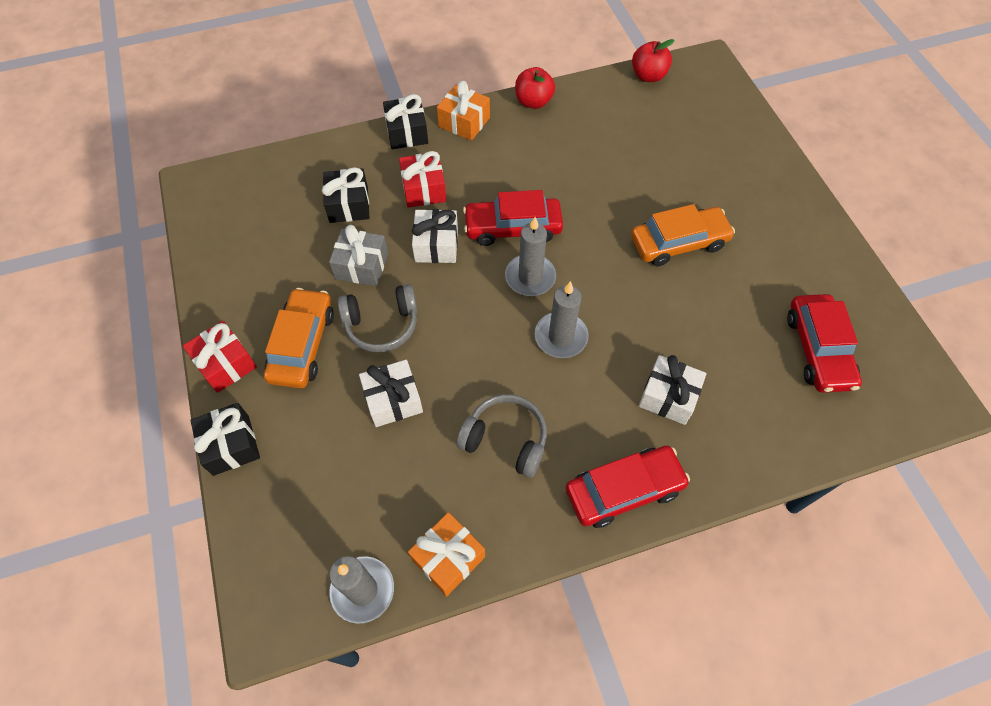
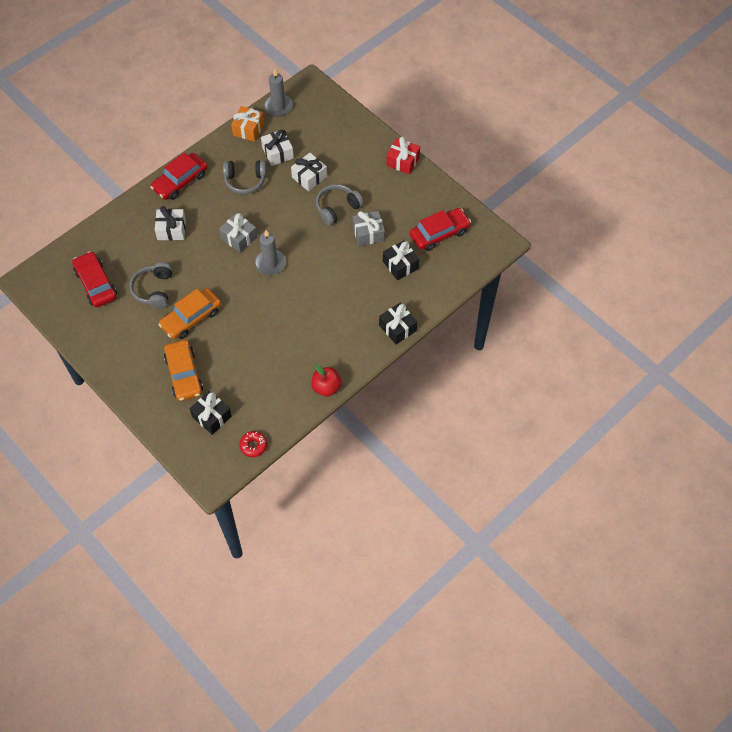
camera: 155 degrees right, 0 degrees up
black gift [190,403,260,476] -> black gift moved to [190,391,232,435]
orange car [264,288,334,388] -> orange car moved to [164,340,203,401]
red gift [399,151,446,208] -> none
white gift [412,209,458,263] -> white gift moved to [261,130,294,166]
orange gift [437,81,490,141] -> none
red car [463,190,563,246] -> red car moved to [409,208,471,251]
grey candle [535,281,588,358] -> grey gift [219,213,257,253]
red apple [632,39,674,82] -> red donut [239,431,267,457]
none -> grey headphones [130,262,173,309]

